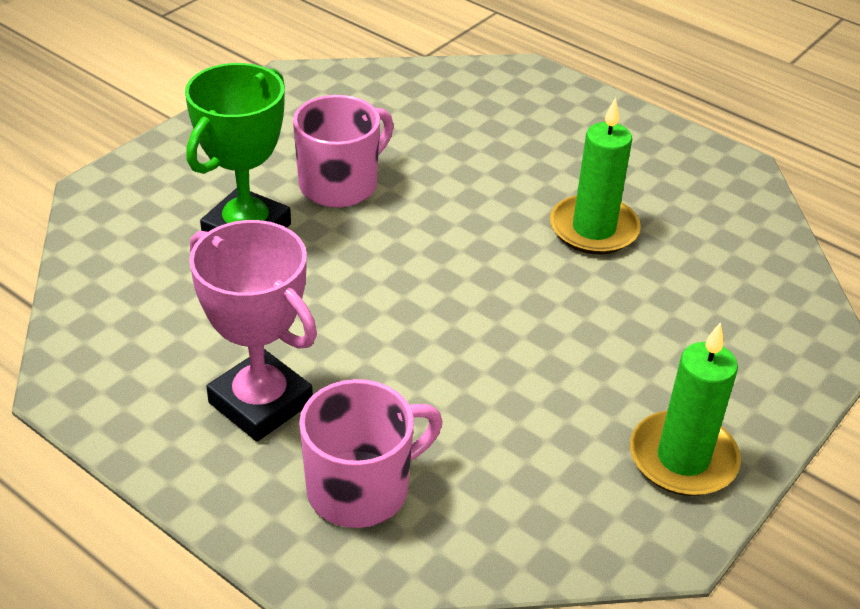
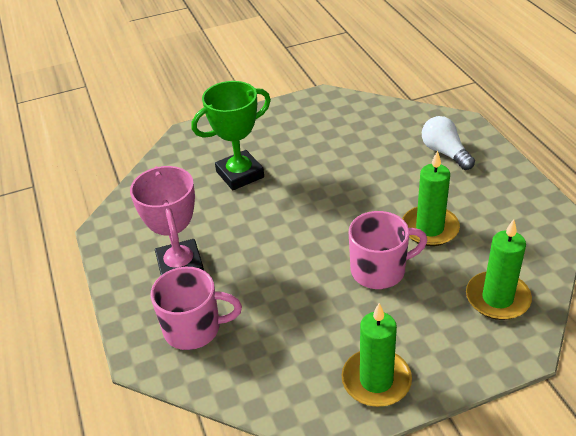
camera: 35 degrees right, 0 degrees up
pink mug [293,95,394,208] -> pink mug moved to [349,211,428,289]
none -> white light bulb [422,116,475,170]
none -> green candle [466,219,532,320]

